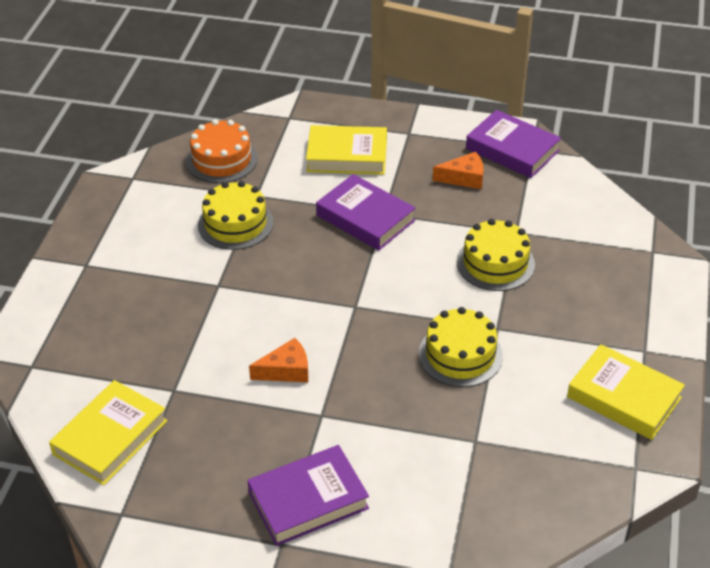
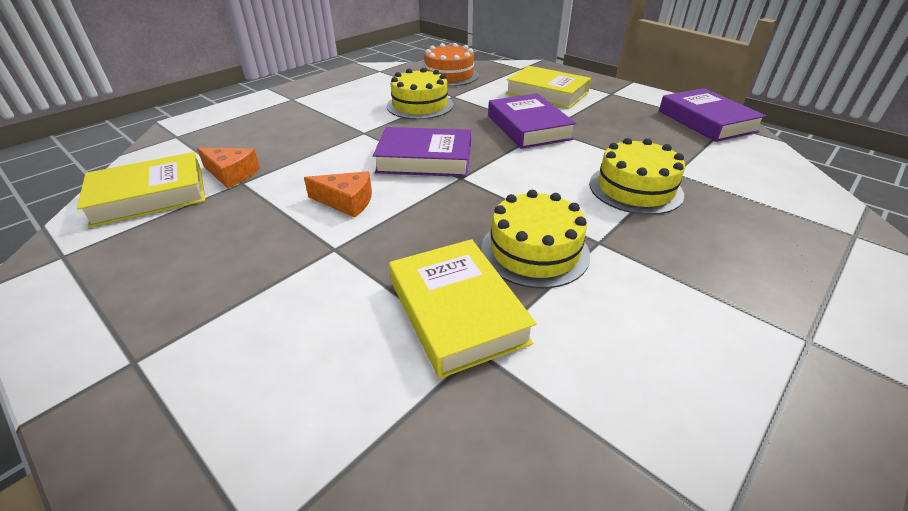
camera: 30 degrees right, 5 degrees down
purple book [247,445,369,546] -> purple book moved to [373,127,471,177]
orange cheese [433,152,483,189] -> orange cheese moved to [197,148,260,188]
yellow book [567,344,685,440] -> yellow book moved to [389,239,537,378]

